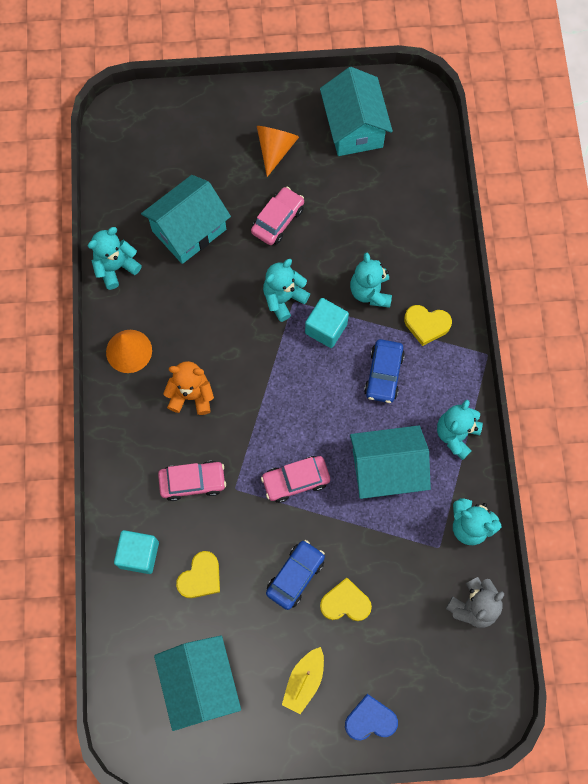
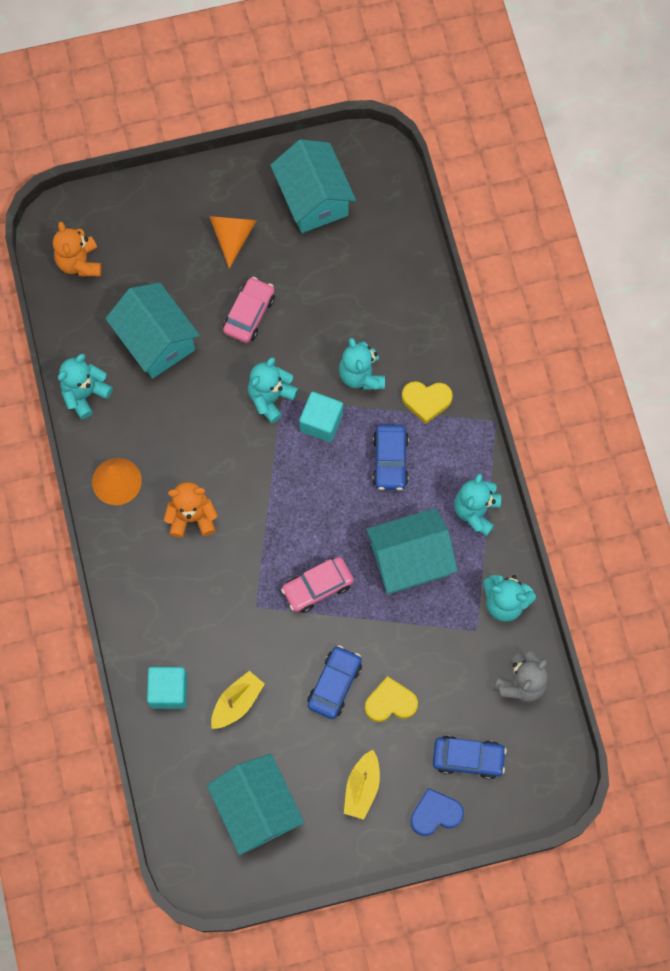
camera: 10 degrees left, 0 degrees up
turquoise house [141,175,231,264] -> turquoise house turned 75 degrees counterclockwise [105,282,200,379]
pink car [158,461,226,501] -> none
yellow heart [176,551,220,598] -> yellow boat [211,671,265,729]
none -> orange teddy bear [53,221,102,277]
none -> blue car [433,736,507,779]

